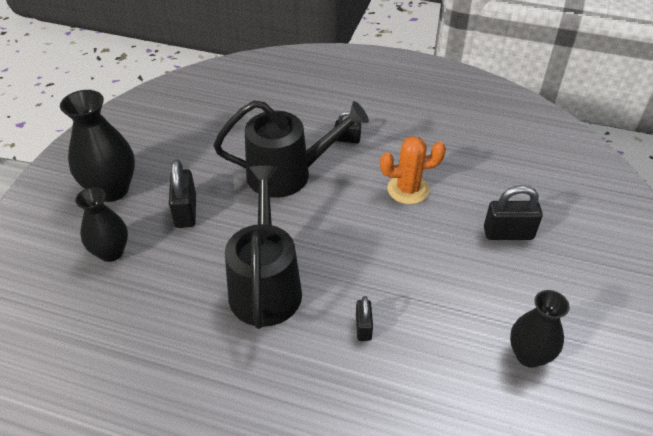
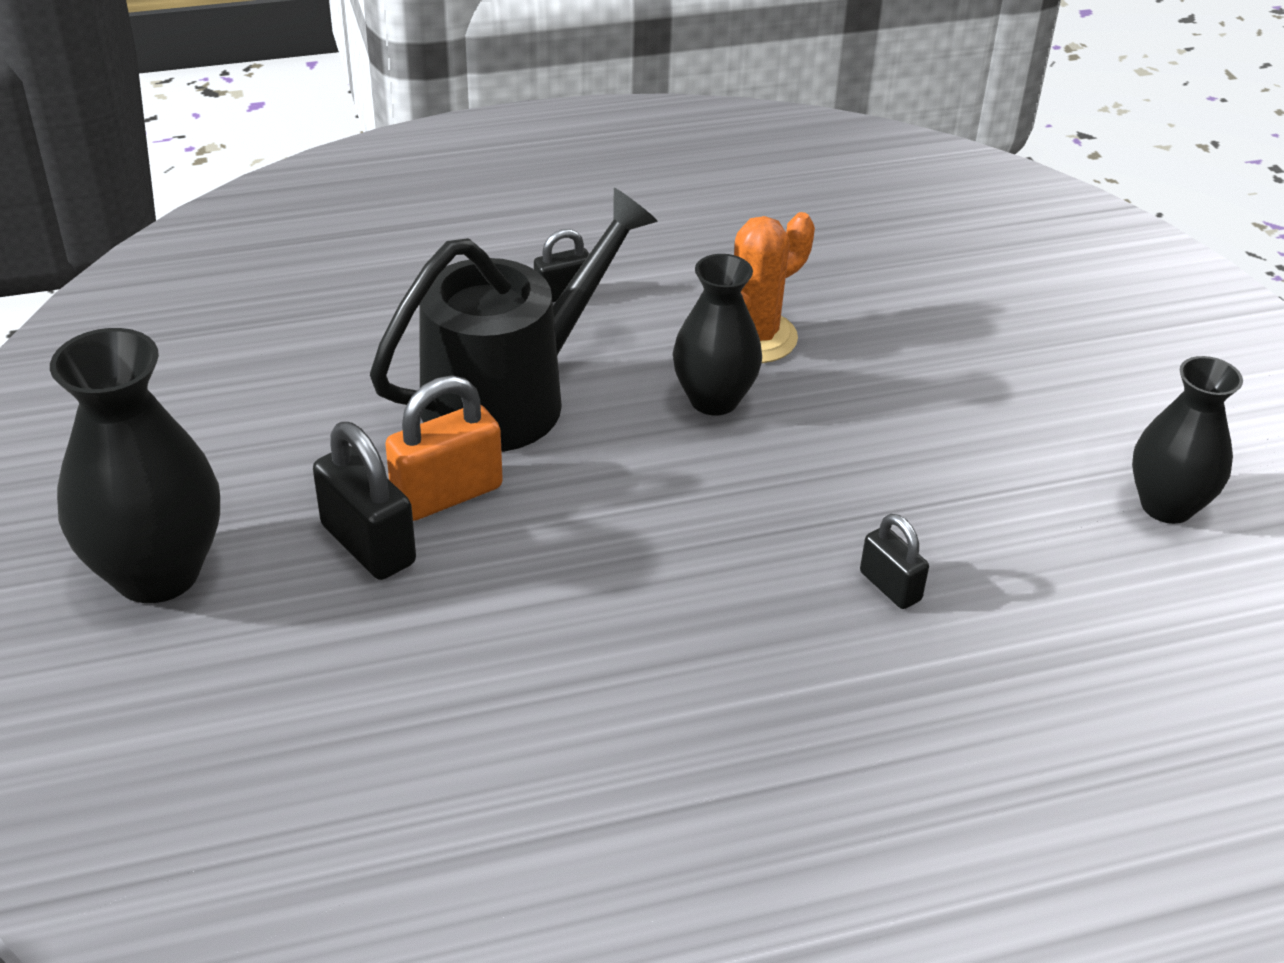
camera: 35 degrees left, 5 degrees down
black vase [75,187,128,262] -> black vase moved to [673,254,762,415]
black watering can [225,166,302,329] -> none
black padlock [484,185,543,240] -> none
none -> orange padlock [385,375,503,521]

